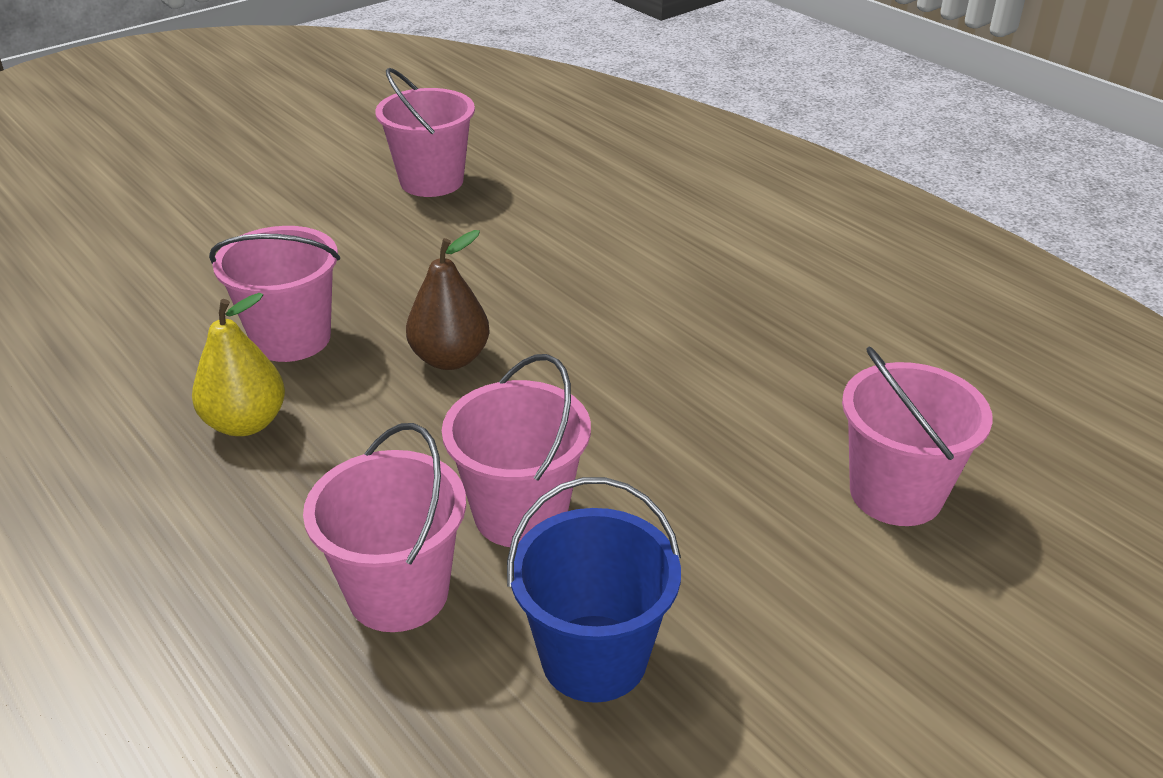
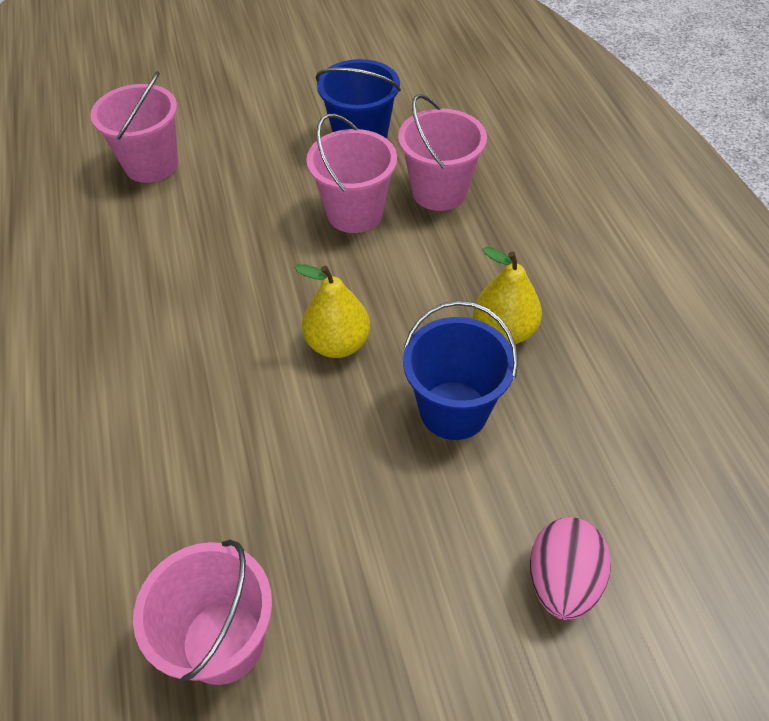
camera: 155 degrees left, 15 degrees up
pink bucket [209,226,340,362] -> blue bucket [403,301,518,440]
brown pear [406,230,490,370] -> yellow pear [294,264,370,358]
none -> pink egg [530,517,611,620]

